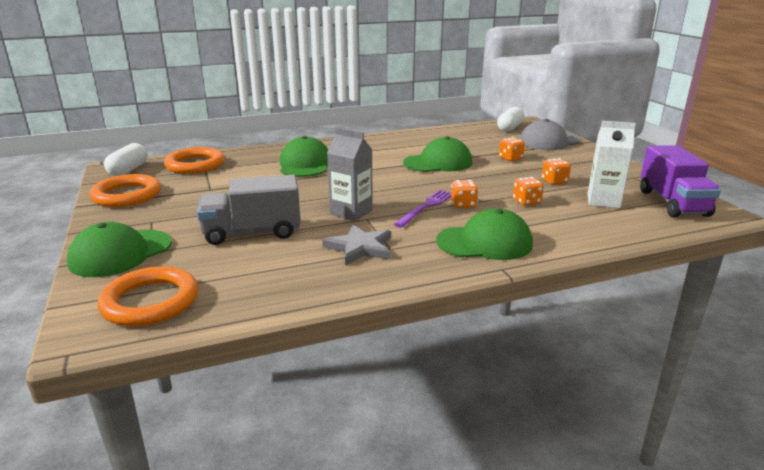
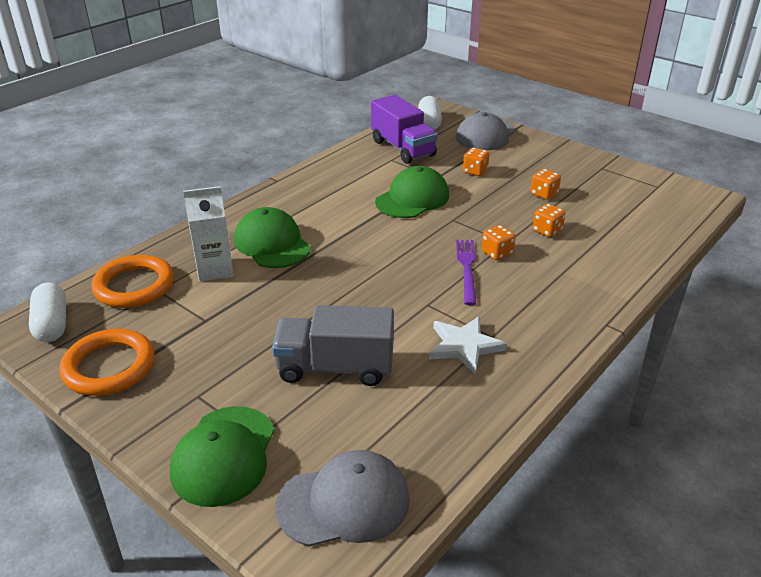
camera: 30 degrees left, 10 degrees up
orange ring [97,266,198,326] -> grey cap [276,450,410,547]
grey truck [197,175,301,245] -> grey truck turned 45 degrees clockwise [272,305,394,386]
grey star [323,224,391,265] -> white star [429,316,507,375]
grey carton [327,128,373,221] -> none
green cap [436,208,533,260] -> none
white carton [587,121,636,208] -> white carton moved to [183,186,234,282]
purple truck [640,145,721,217] -> purple truck moved to [371,95,438,164]

